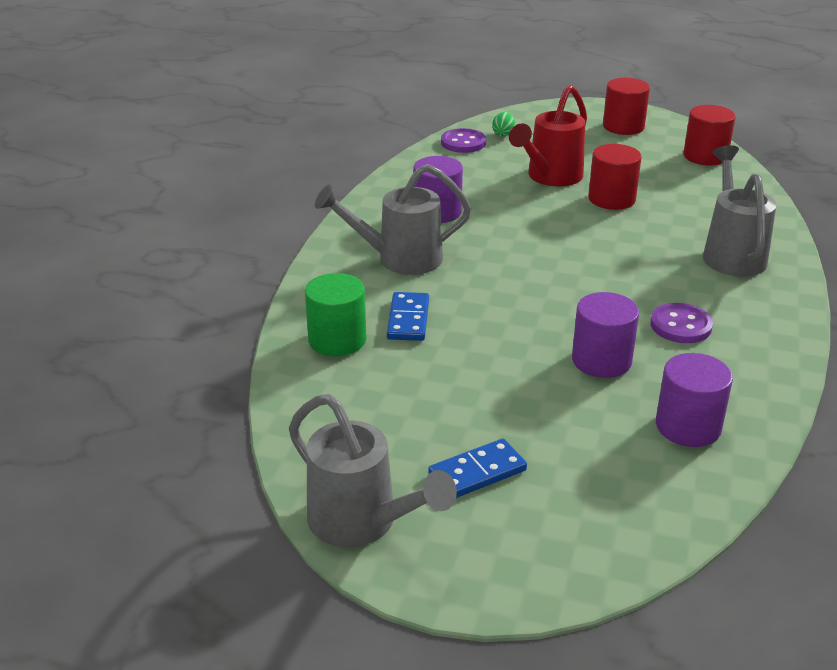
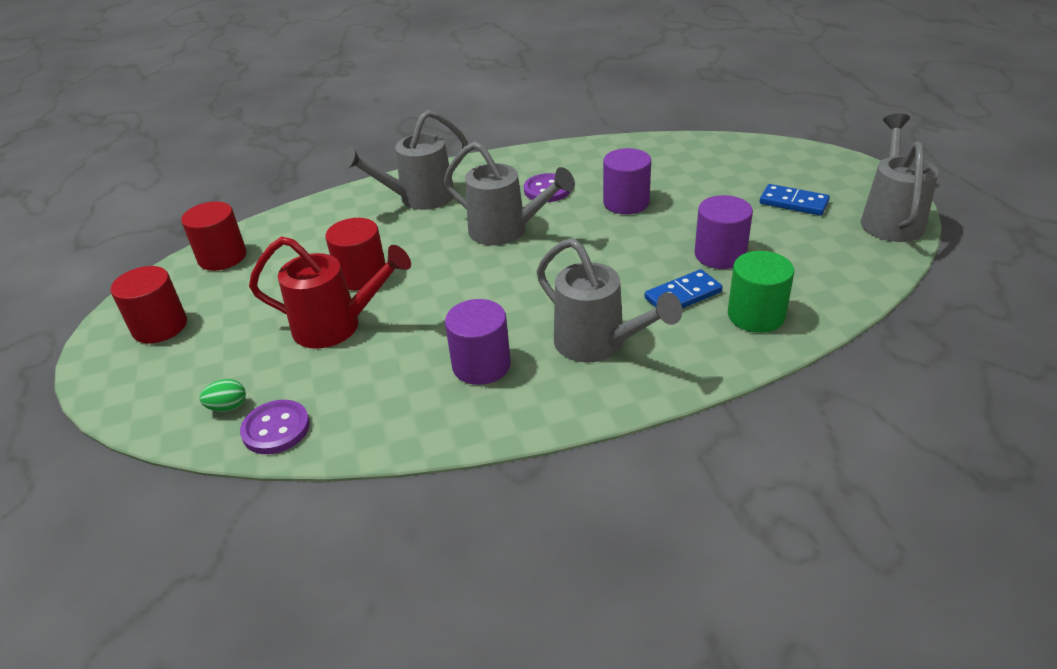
camera: 120 degrees left, 5 degrees up
purple cylinder [656,353,733,447] -> purple cylinder moved to [695,195,753,269]
none -> grey watering can [444,141,575,245]

